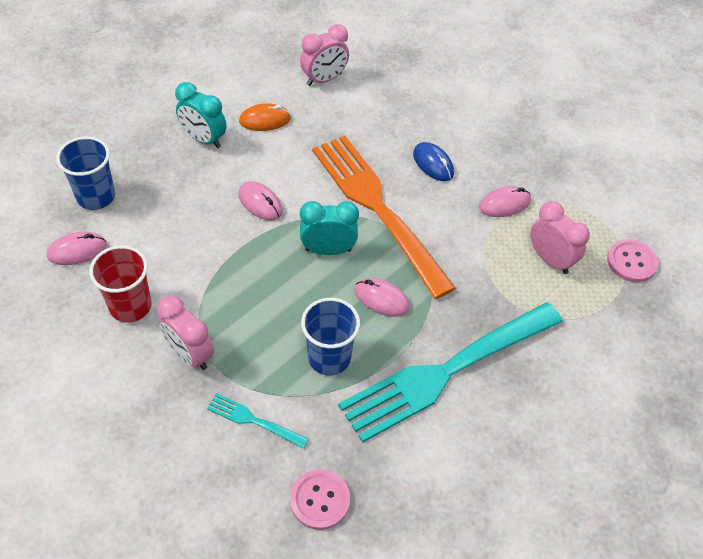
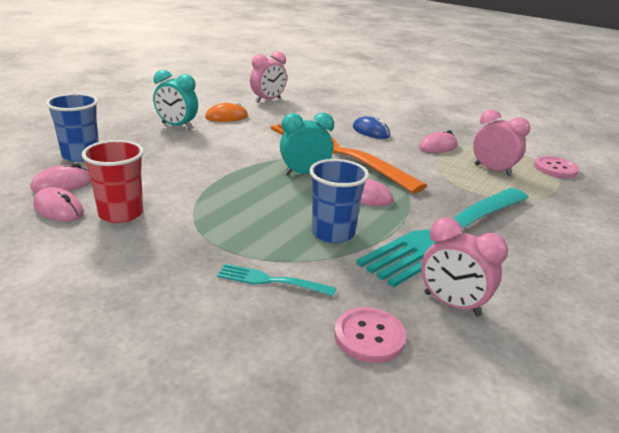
camera: 10 degrees left, 25 degrees down
pink clock [157,296,214,370] -> pink clock moved to [421,217,508,316]
pink mouse [238,181,283,221] -> pink mouse moved to [33,187,84,222]

